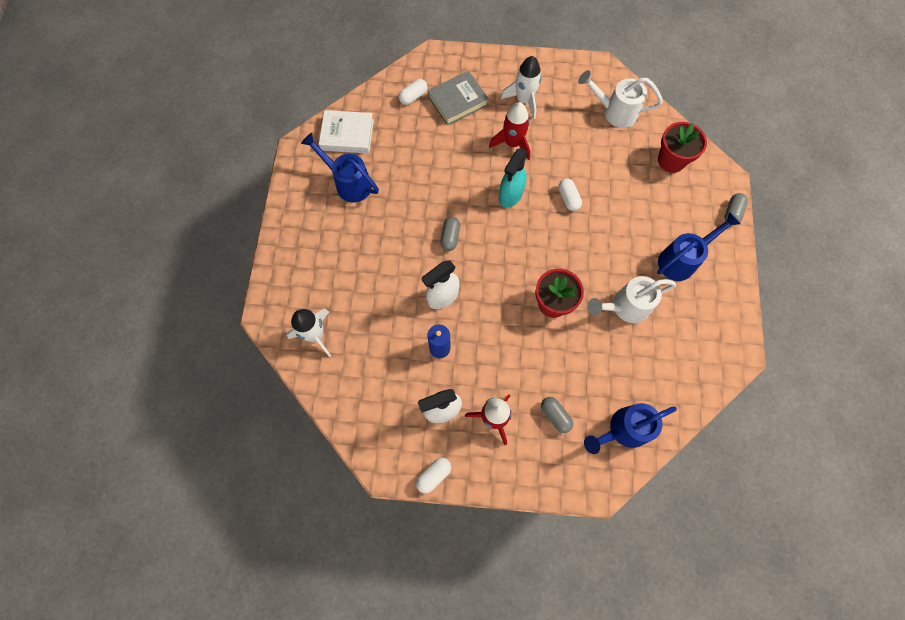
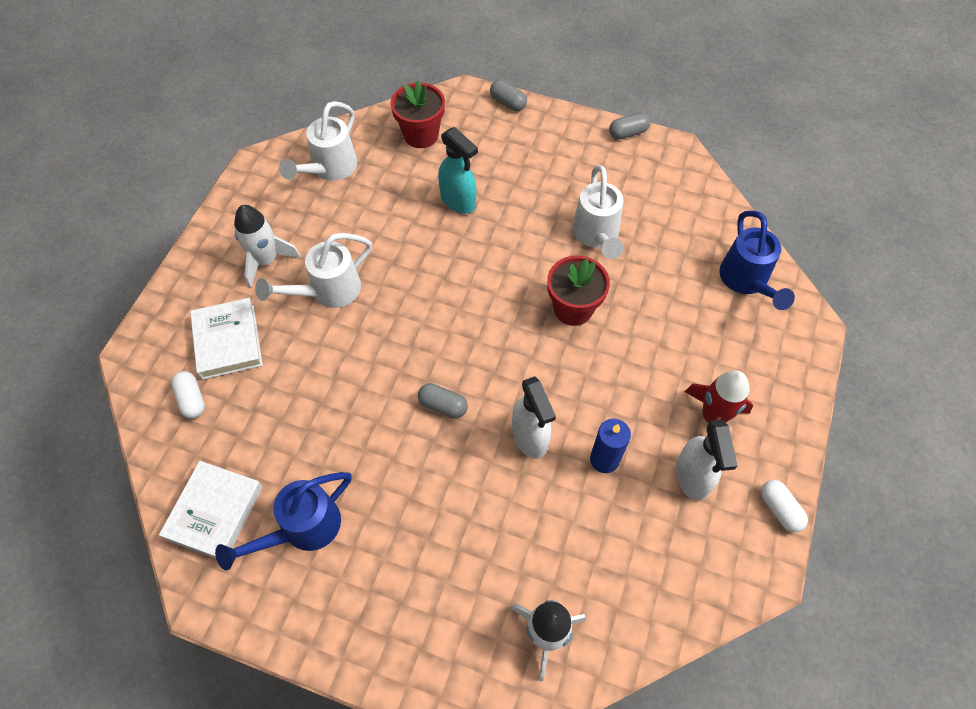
camera: 75 degrees left, 10 degrees down
grey book [428,71,489,126] -> white book [190,298,263,380]
red rocket [489,102,531,161] -> white watering can [255,233,372,308]
turquoise spray bottle [499,148,528,208] -> turquoise spray bottle moved to [438,127,478,214]
grey capsule [541,397,573,433] -> grey capsule moved to [609,113,650,139]
white capsule [558,178,582,211] -> none
blue watering can [657,212,741,281] -> none

